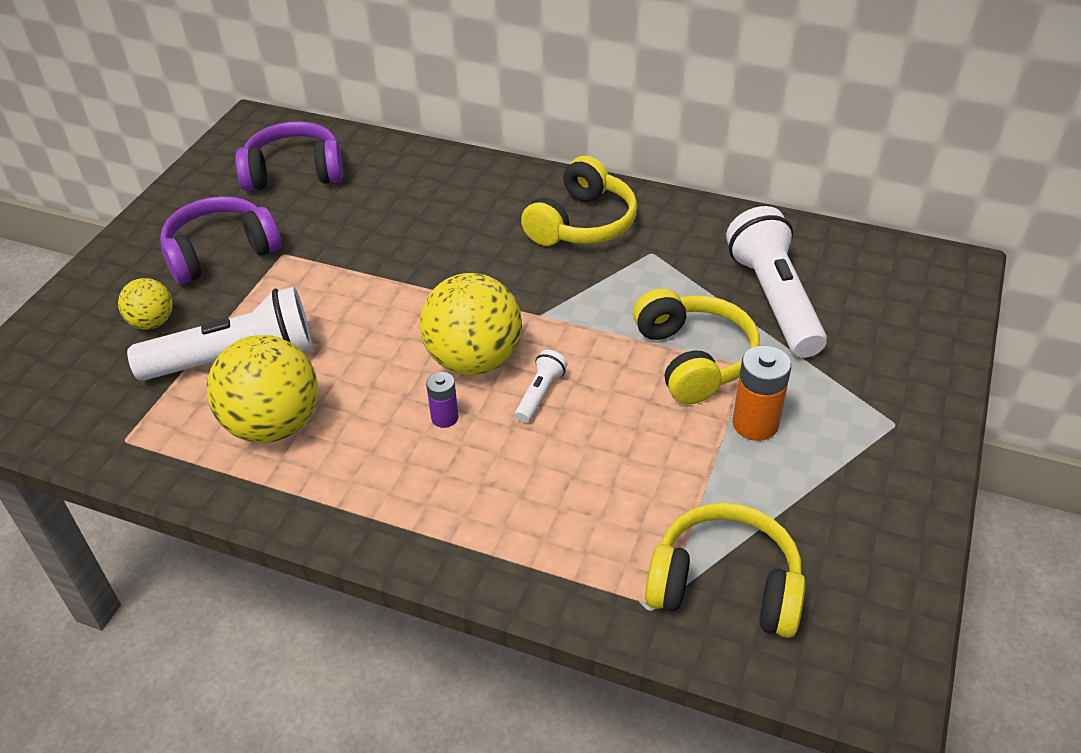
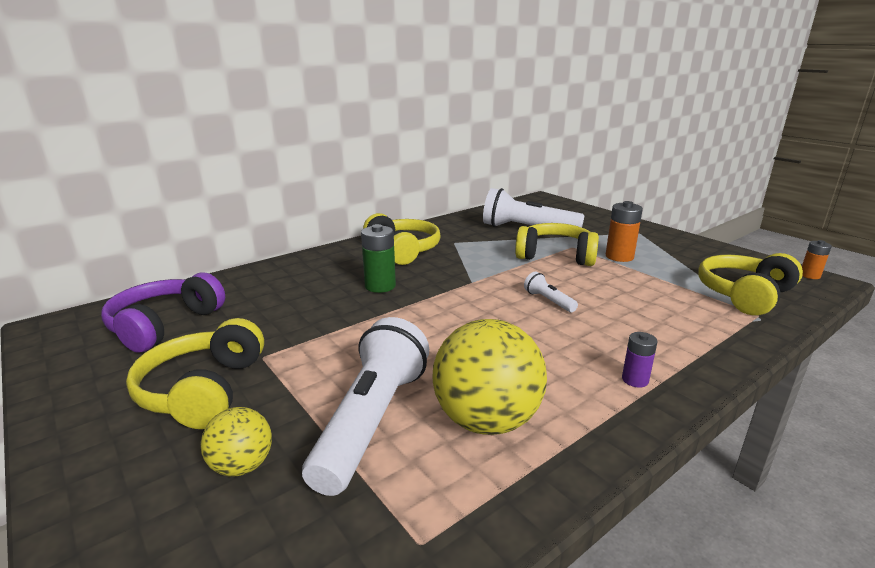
camera: 60 degrees left, 20 degrees down
purple headphones [160,196,281,284] -> yellow headphones [126,318,264,429]
yellow ball [420,273,522,375] -> none
purple battery [426,372,459,428] -> purple battery moved to [622,332,658,388]
none -> green battery [361,224,396,293]
none -> orange battery [802,240,832,279]

